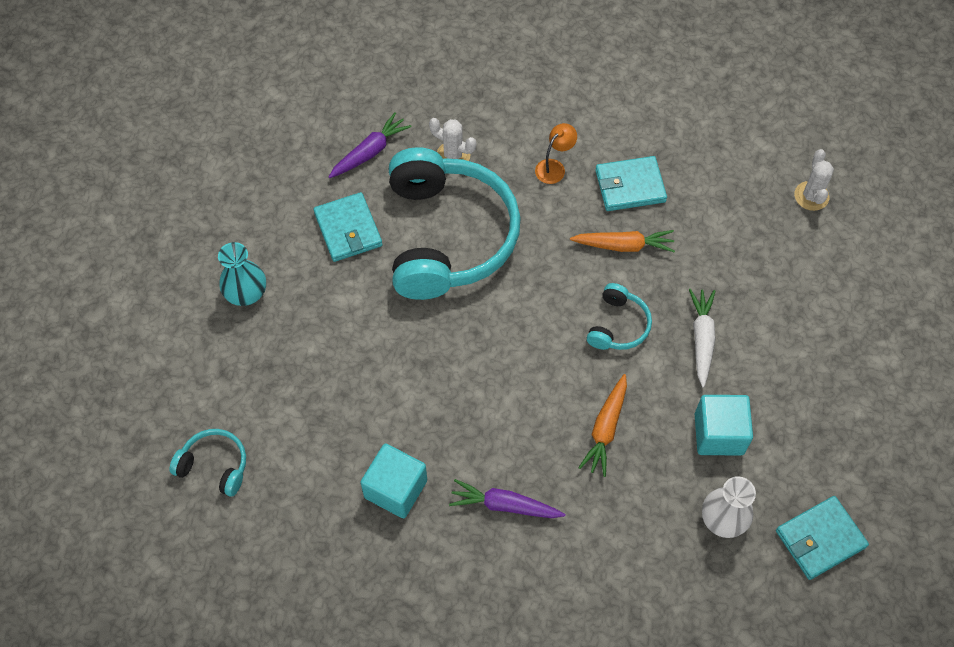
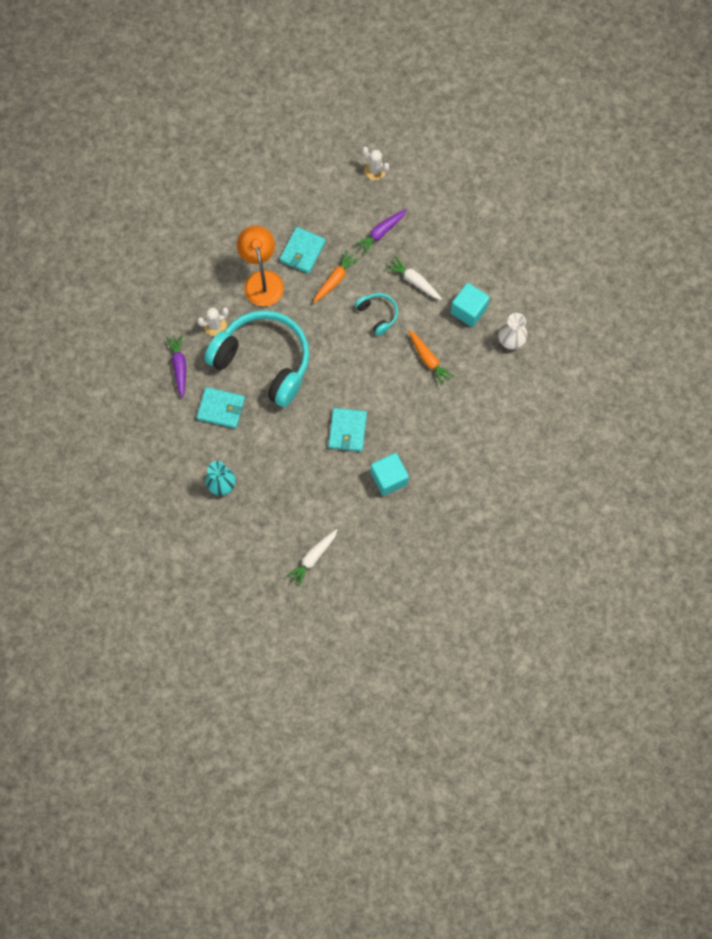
camera: 55 degrees left, 10 degrees up
turquoise headphones [169,429,246,497] -> white carrot [286,529,338,587]
purple carrot [449,479,566,518] -> purple carrot moved to [354,209,407,255]
orange lamp [535,123,577,184] -> orange lamp [237,226,284,306], size x2.02
turquoise wallet [776,496,869,580] -> turquoise wallet moved to [328,408,367,452]

